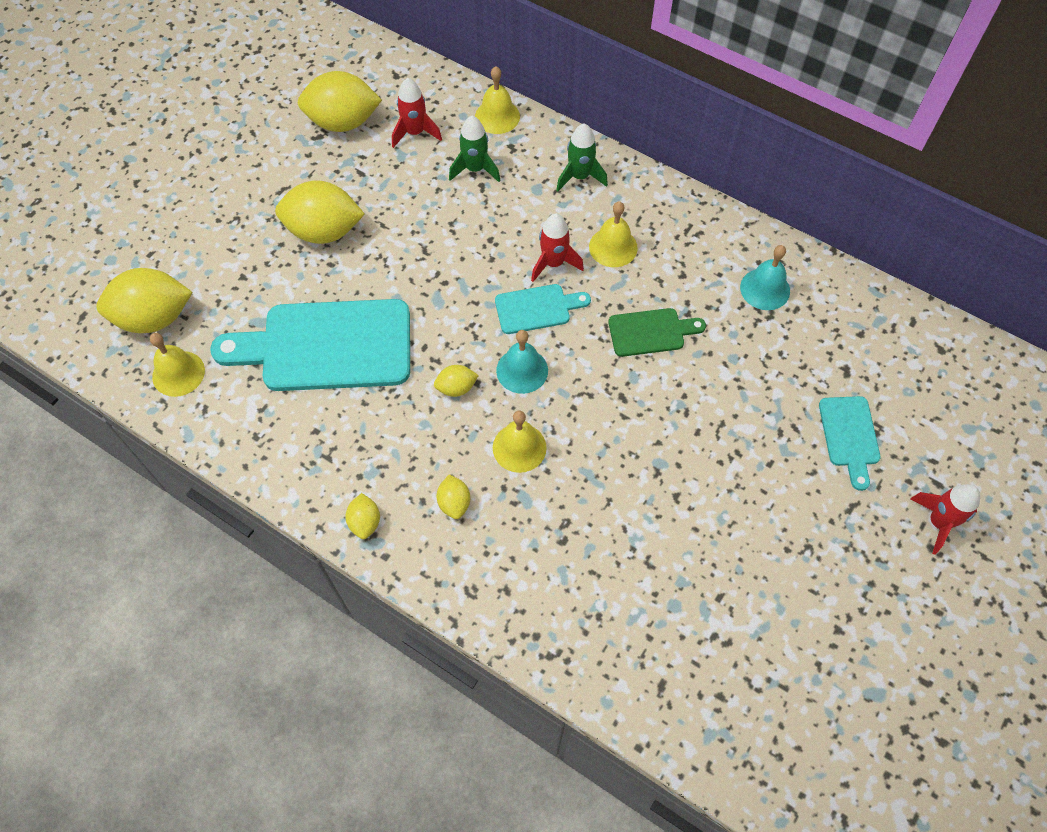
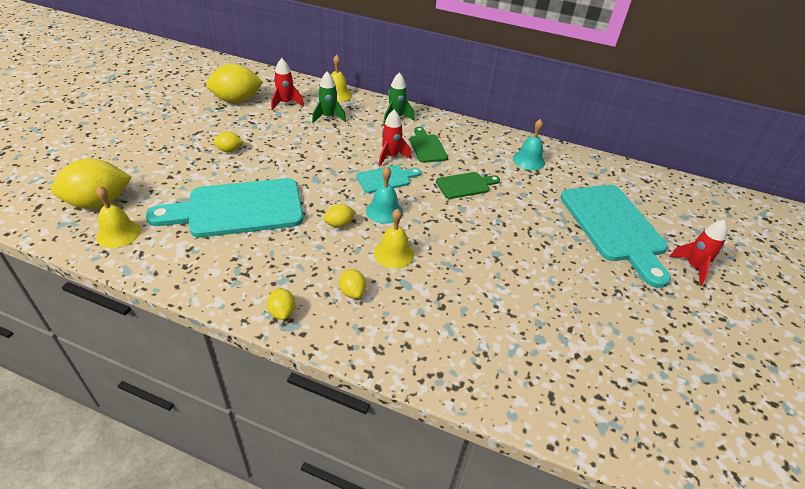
camera: 15 degrees left, 20 degrees down
yellow lemon [275,180,365,244] -> yellow lemon [213,132,244,152], size x0.48
yellow bell [589,201,638,267] -> green cutting board [409,127,448,163]
turquoise cutting board [819,396,880,491] -> turquoise cutting board [560,185,671,288], size x2.04

